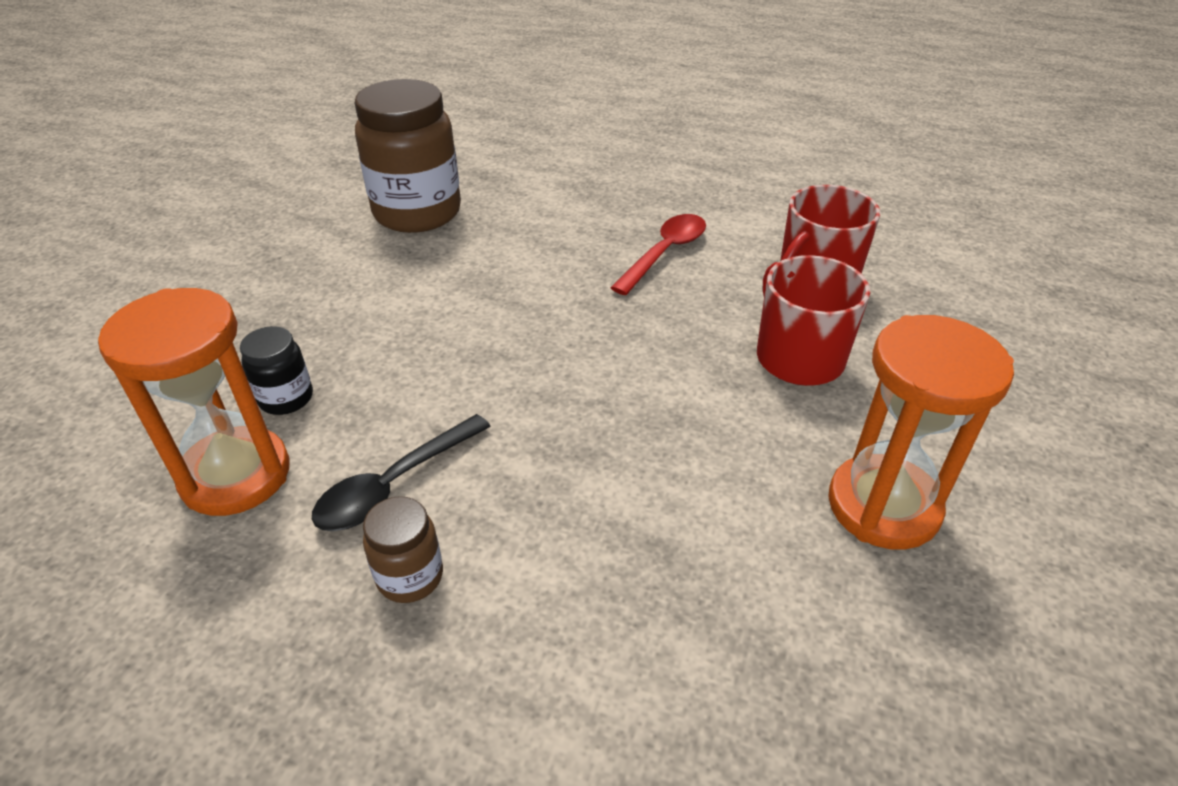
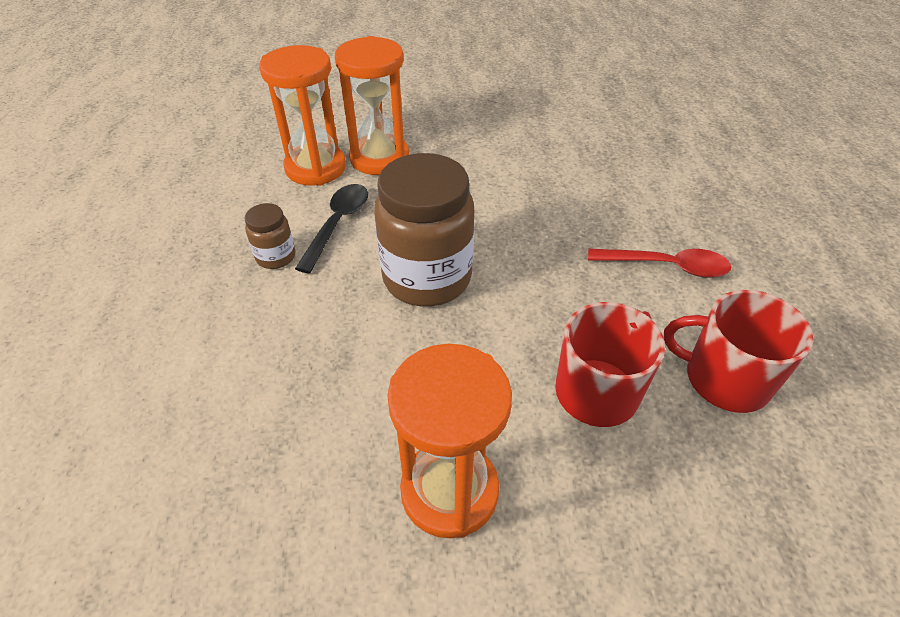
camera: 65 degrees right, 5 degrees up
black jar [240,326,313,415] -> orange hourglass [335,36,409,175]
black spoon [312,414,491,531] -> black spoon turned 90 degrees clockwise [295,184,368,273]
brown jar [355,79,461,233] -> brown jar moved to [374,153,474,307]

